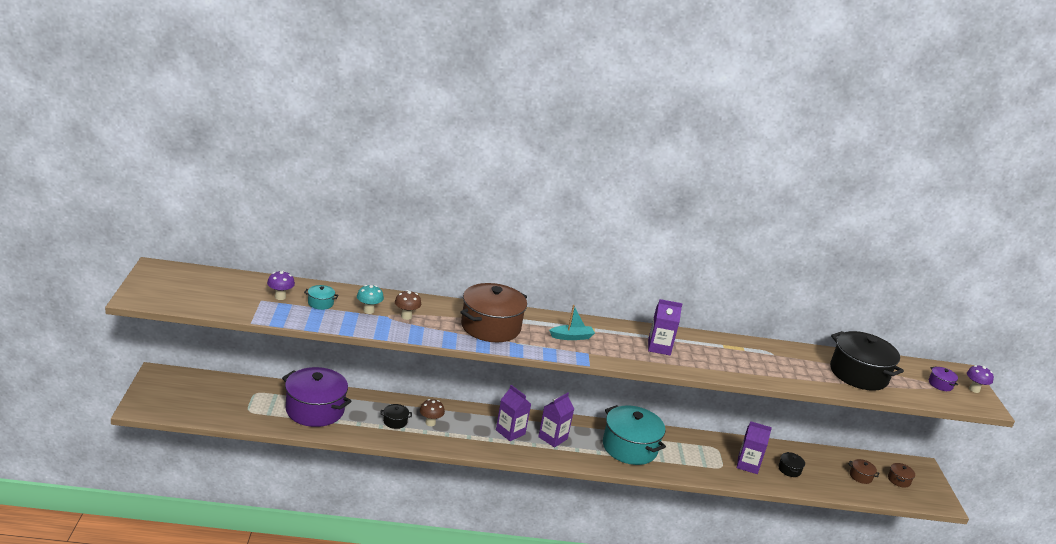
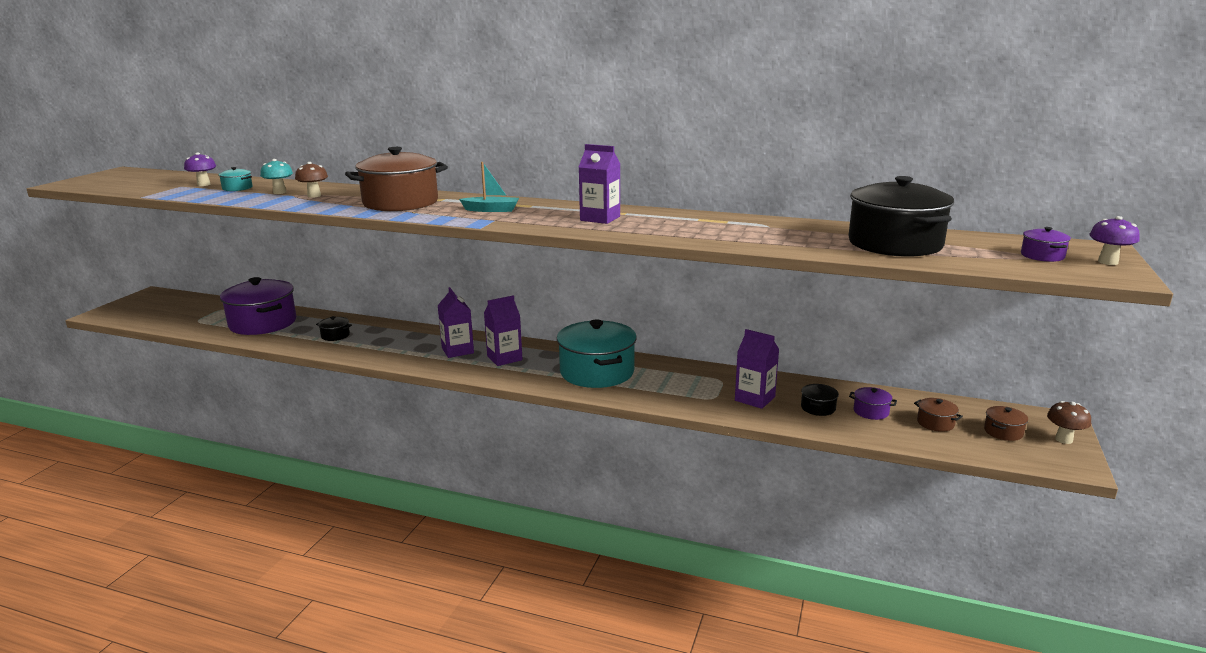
camera: 25 degrees right, 5 degrees down
brown mushroom [420,399,445,426] -> brown mushroom moved to [1047,401,1091,444]
none -> purple pot [849,387,897,420]

